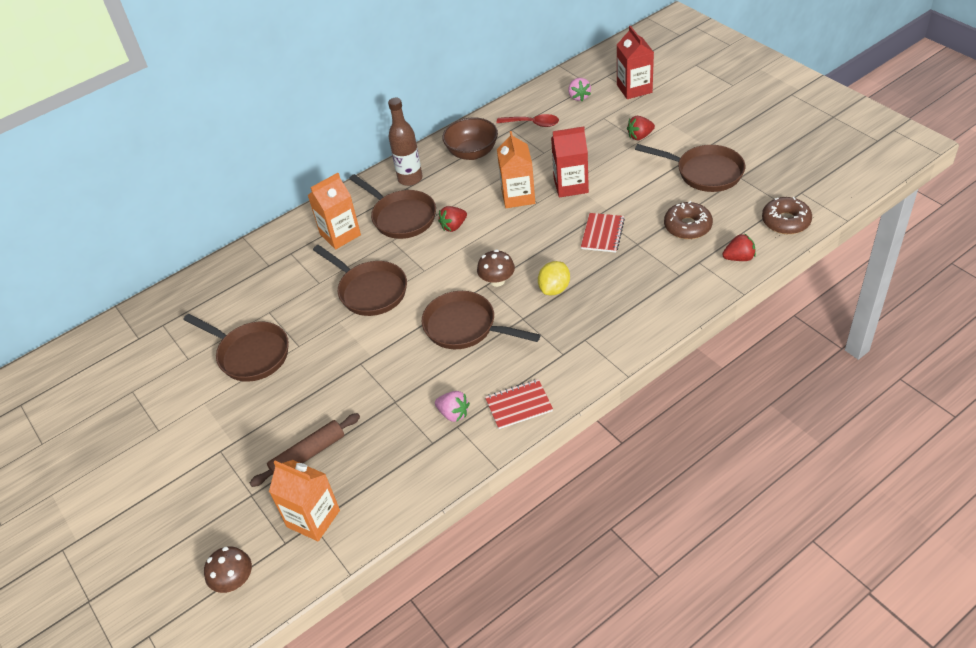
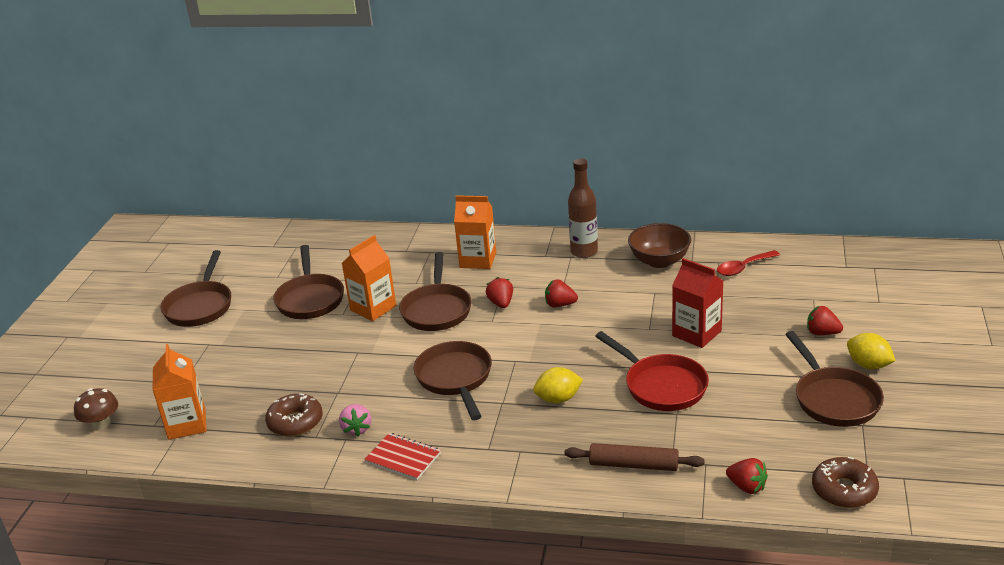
camera: 45 degrees right, 15 degrees down
brown rolling pin [250,413,360,487] -> brown rolling pin moved to [564,443,705,471]
brown pan [349,174,436,239] -> brown pan moved to [160,250,231,327]
brown mushroom [477,250,515,287] -> none
red spoon [497,114,559,127] -> red spoon turned 90 degrees clockwise [717,250,780,276]
orange carton [497,131,535,208] -> orange carton moved to [342,235,396,321]
pink strawberry [568,78,591,101] -> none
red notebook [581,213,625,252] -> red pan [595,331,709,411]
red carton [617,26,654,99] -> none
brown donut [664,201,713,239] -> brown donut moved to [265,393,323,437]
none -> red strawberry [486,277,513,308]
none -> yellow lemon [847,333,896,369]

